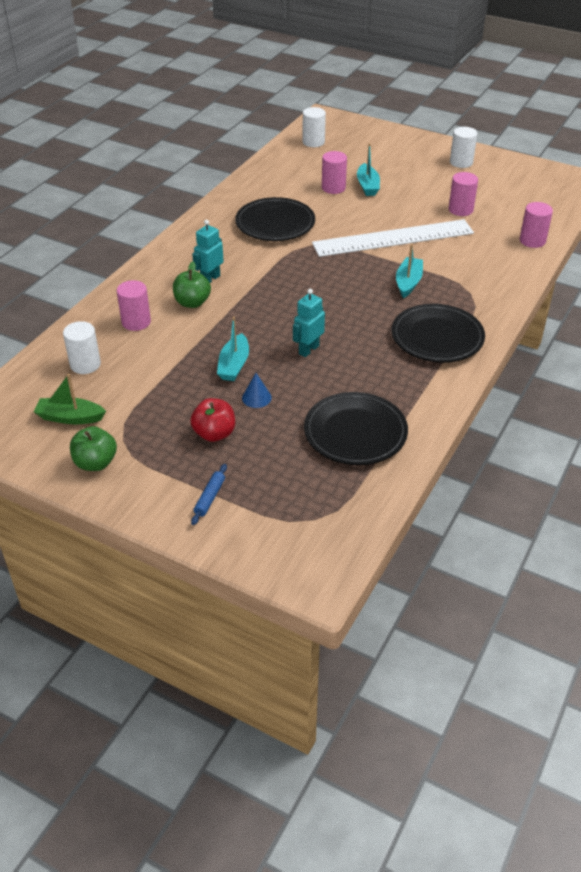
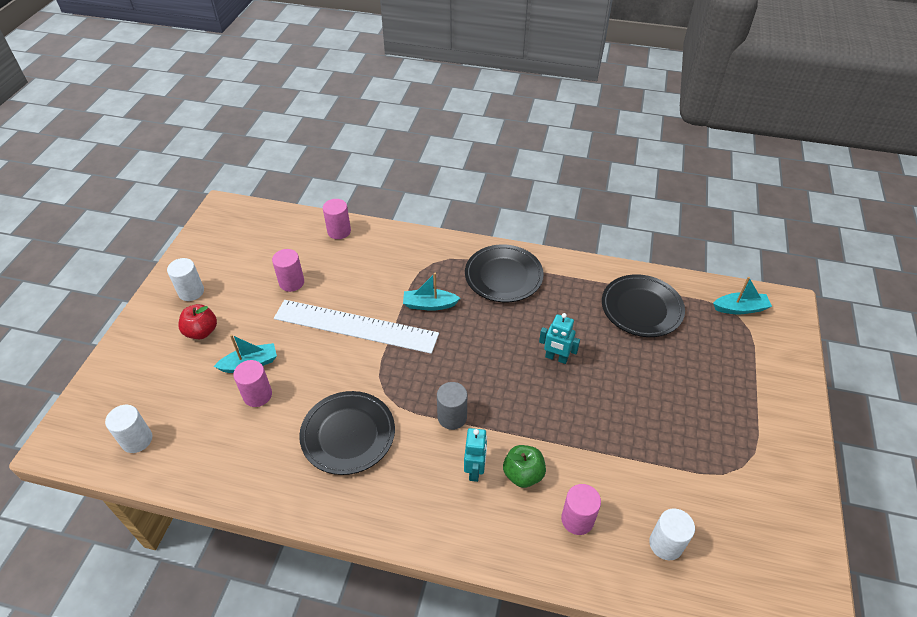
camera: 105 degrees left, 5 degrees up
green boat [34,374,106,424] -> none
green apple [70,426,117,471] -> none
red apple [190,398,235,442] -> red apple moved to [178,304,217,339]
blue rolling pin [191,464,227,525] -> none
turquoise robot [192,220,224,283] -> turquoise robot turned 105 degrees counterclockwise [464,428,487,482]
turquoise boat [217,317,249,381] -> turquoise boat moved to [713,277,772,314]
blue cone [242,373,272,408] -> none
white ruler [312,219,474,257] -> white ruler turned 45 degrees counterclockwise [274,300,439,354]
none -> grey cylinder [437,382,467,430]

